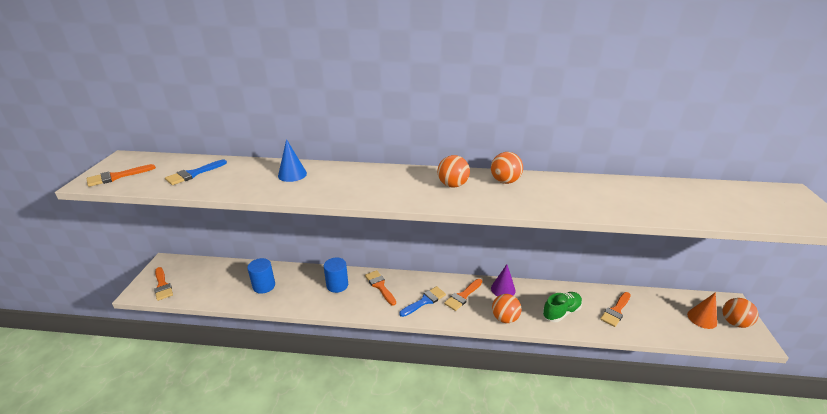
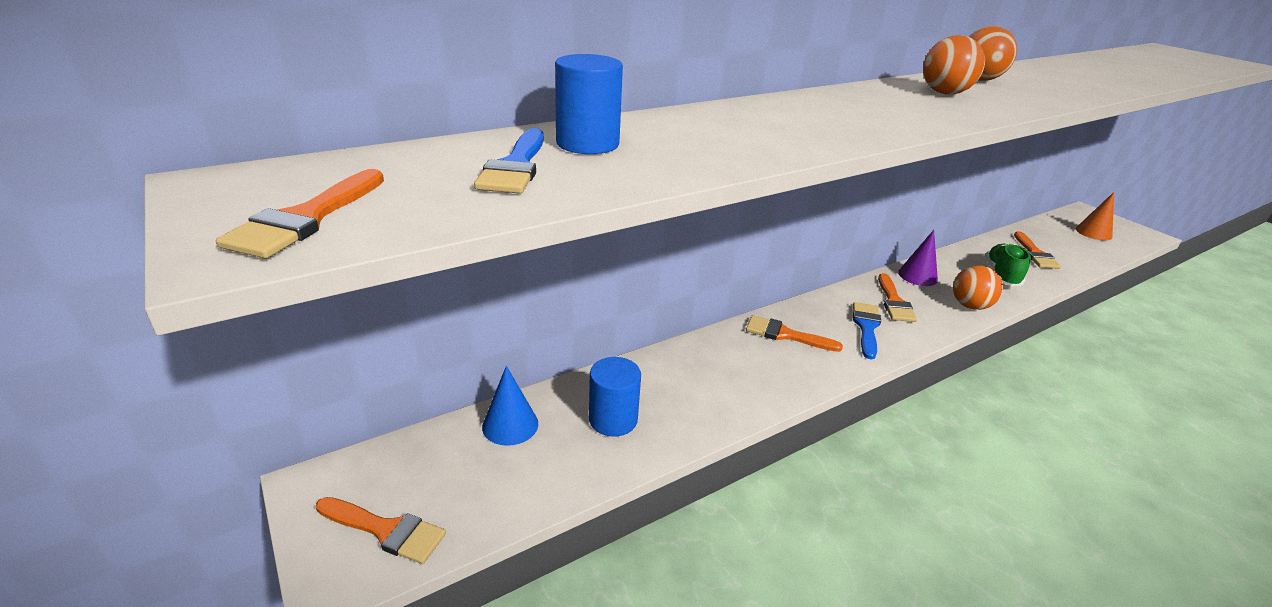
camera: 40 degrees left, 0 degrees up
blue cone [278,139,307,182] -> blue cone moved to [482,366,538,446]
blue cylinder [324,258,348,293] -> blue cylinder moved to [555,54,623,154]
orange ball [722,298,759,328] -> none

